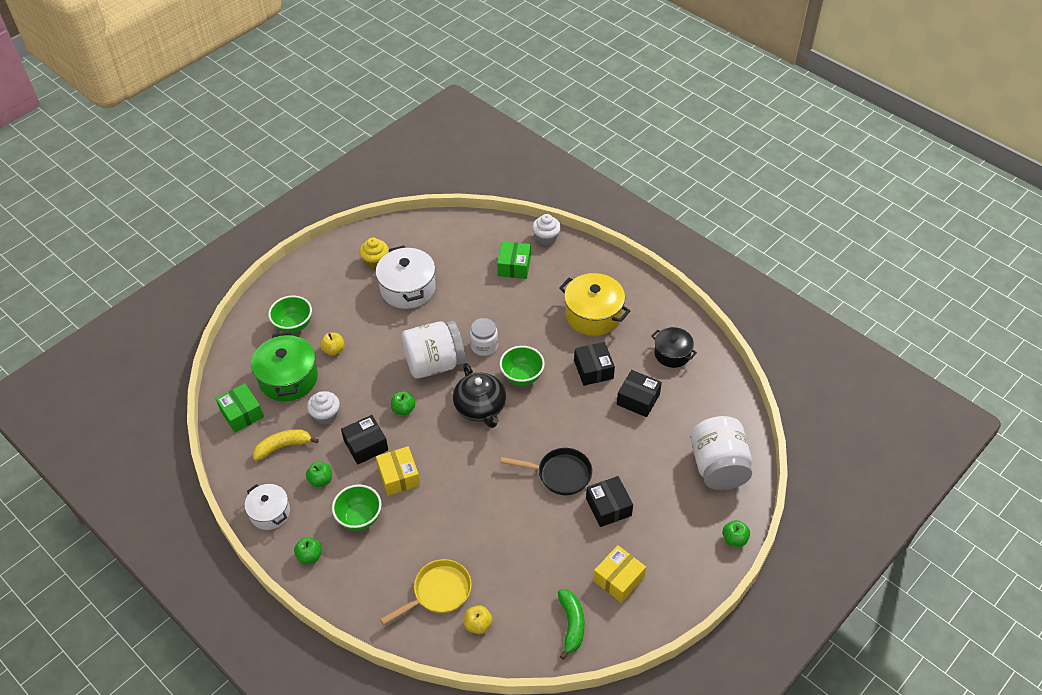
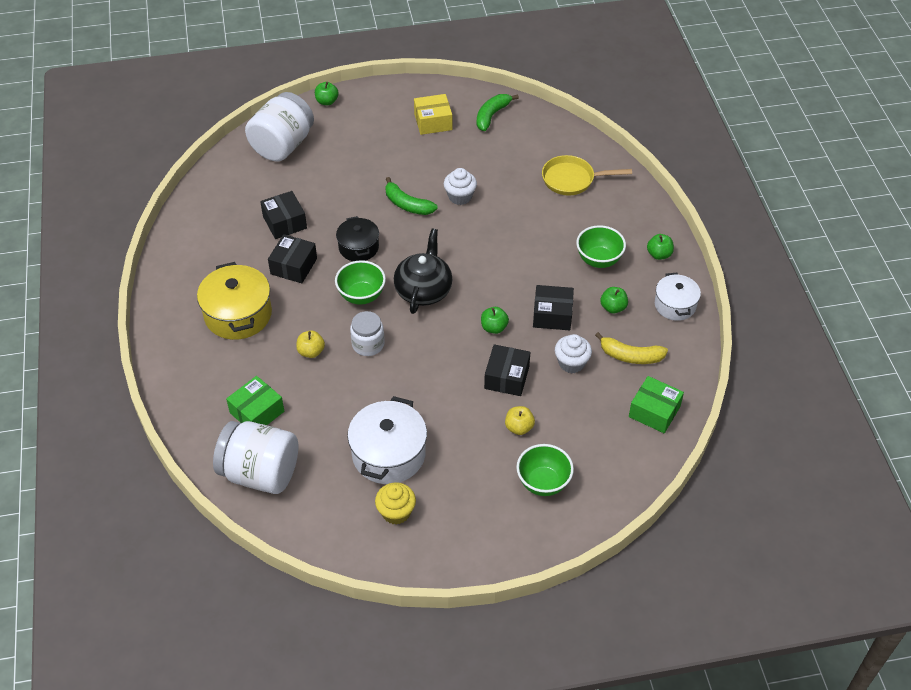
camera: 145 degrees left, 0 degrees up
green box [216,383,264,433] -> green box turned 60 degrees counterclockwise [629,376,684,433]
green pot [251,332,318,401] -> none
yellow box [376,446,420,496] -> none
white jar [402,321,465,378] -> white jar moved to [213,421,298,494]
yellow apple [464,605,493,634] -> yellow apple moved to [296,331,325,358]
black pan [501,448,592,495] -> green banana [385,177,438,215]
white cupcake [532,214,561,245] -> white cupcake moved to [444,168,477,205]
black box [586,476,633,527] -> black box moved to [484,344,530,396]
black pot [651,327,697,368] -> black pot moved to [336,216,379,261]

